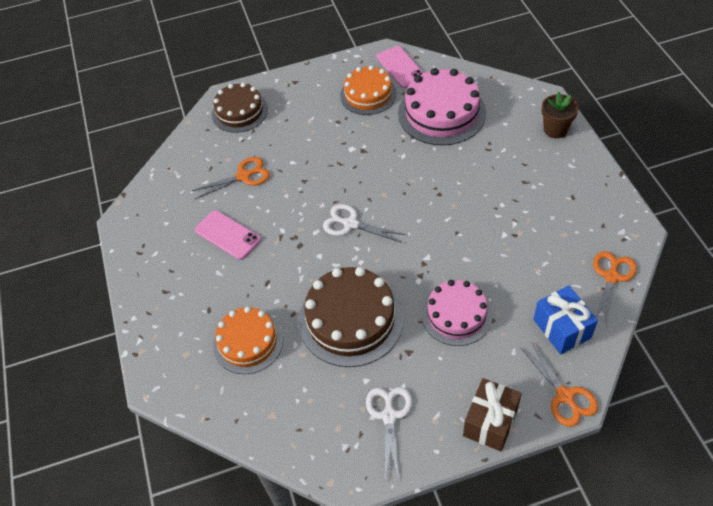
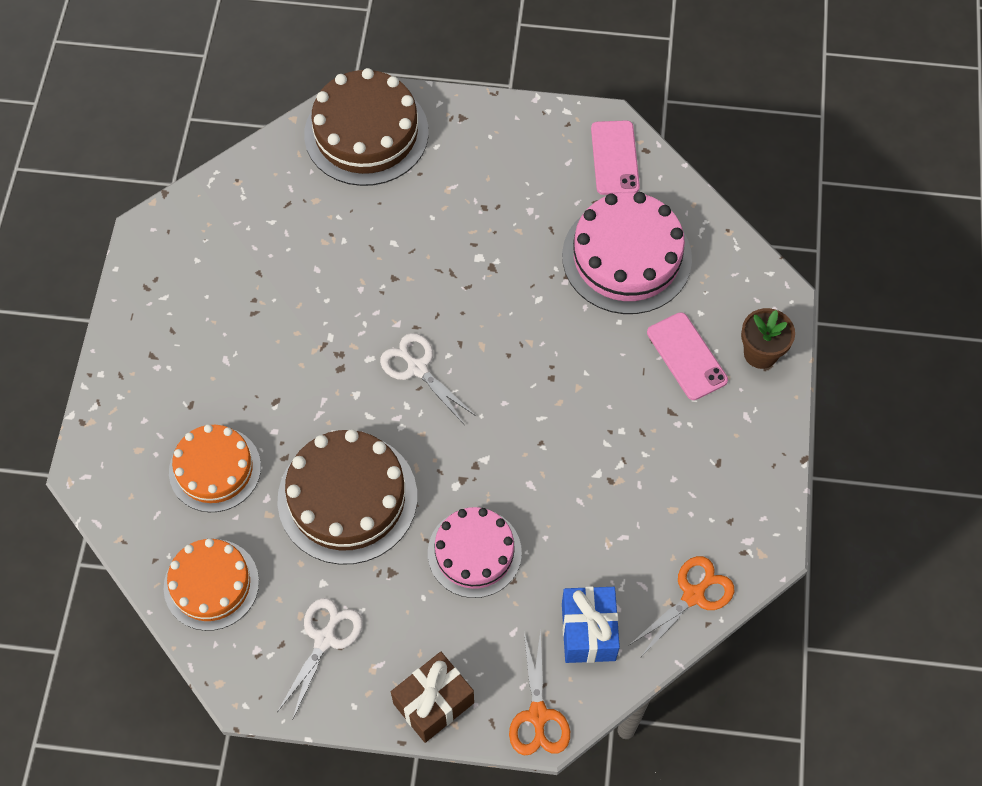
camera: 20 degrees right, 10 degrees up
orange scissors [192,157,270,199] -> none
pink phone [195,210,261,260] -> pink phone moved to [647,312,728,400]
brown cake [212,83,268,133] -> brown cake [304,68,429,186], size x1.51
orange cake [340,65,397,115] -> orange cake moved to [164,538,259,631]

